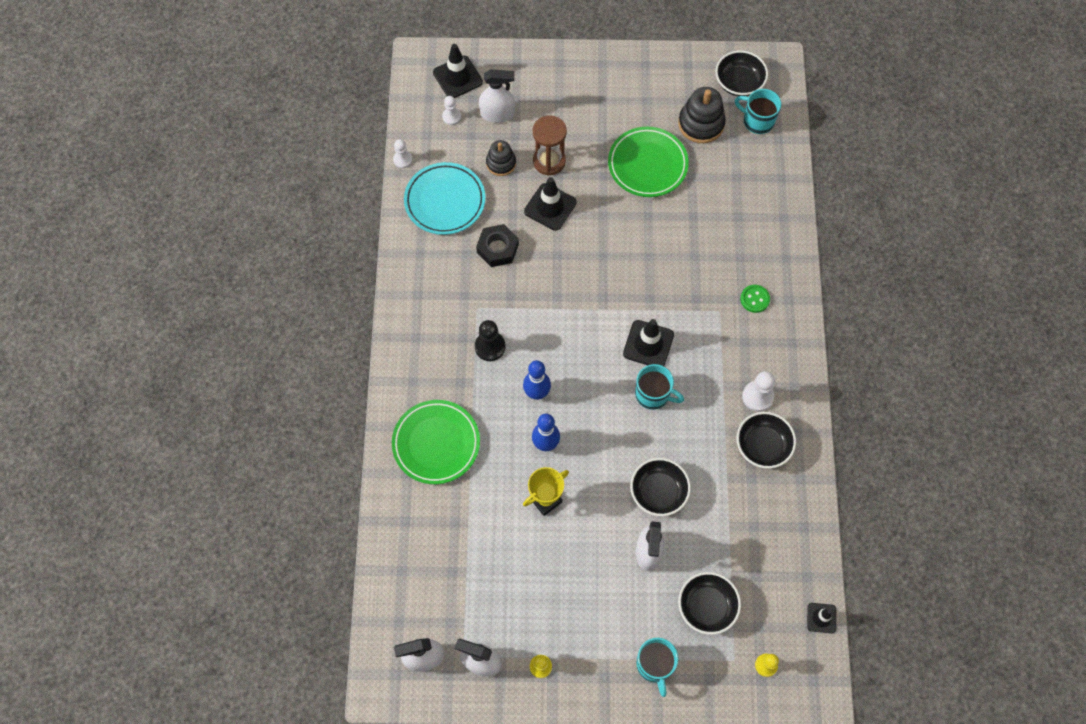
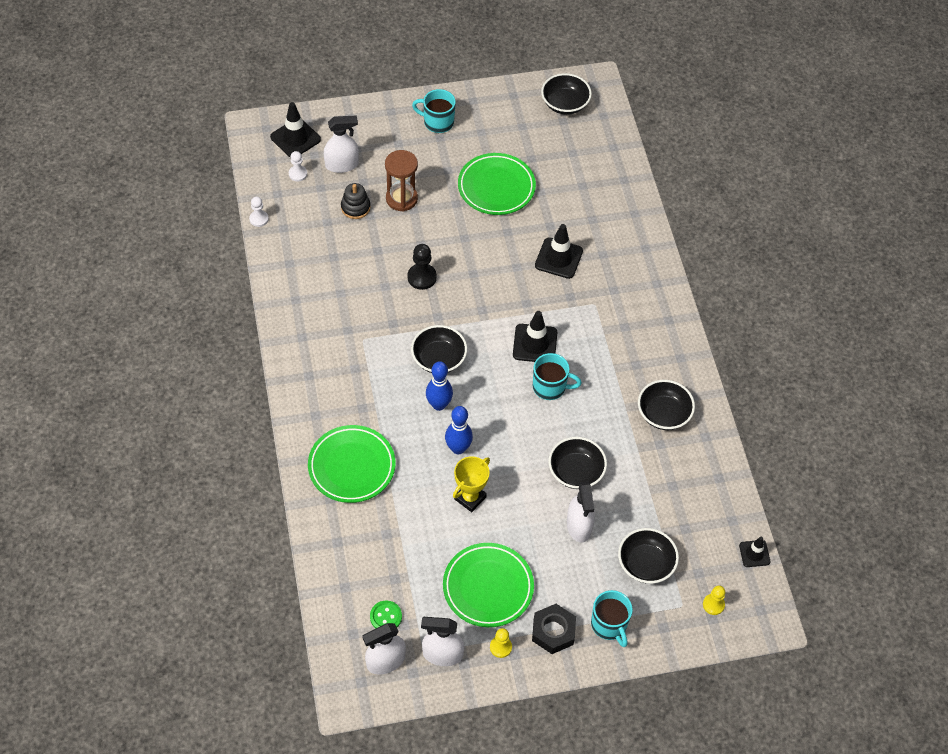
camera: 15 degrees left, 10 degrees down
turquoise plate [404,162,485,235] -> none
black pawn [475,320,506,361] -> black pawn moved to [407,244,437,290]
black nut [476,224,519,267] -> black nut moved to [532,604,576,654]
black traffic cone [524,177,577,231] -> black traffic cone moved to [535,224,583,279]
black stacking toy [678,87,726,143] -> none
turquoise mug [735,89,781,134] -> turquoise mug moved to [412,89,456,133]
green button [740,285,770,313] -> green button moved to [370,601,402,629]
white pawn [742,371,775,412] -> none
none -> black bowl [411,325,467,373]
none -> green plate [443,543,534,627]

